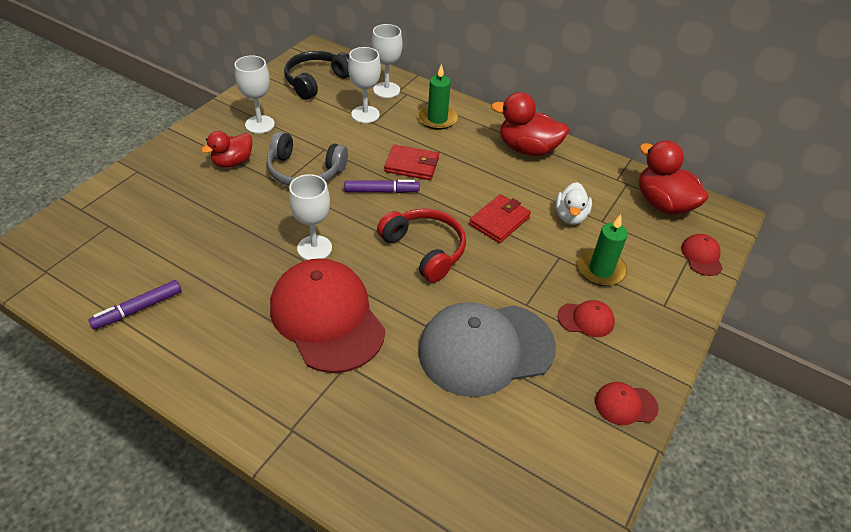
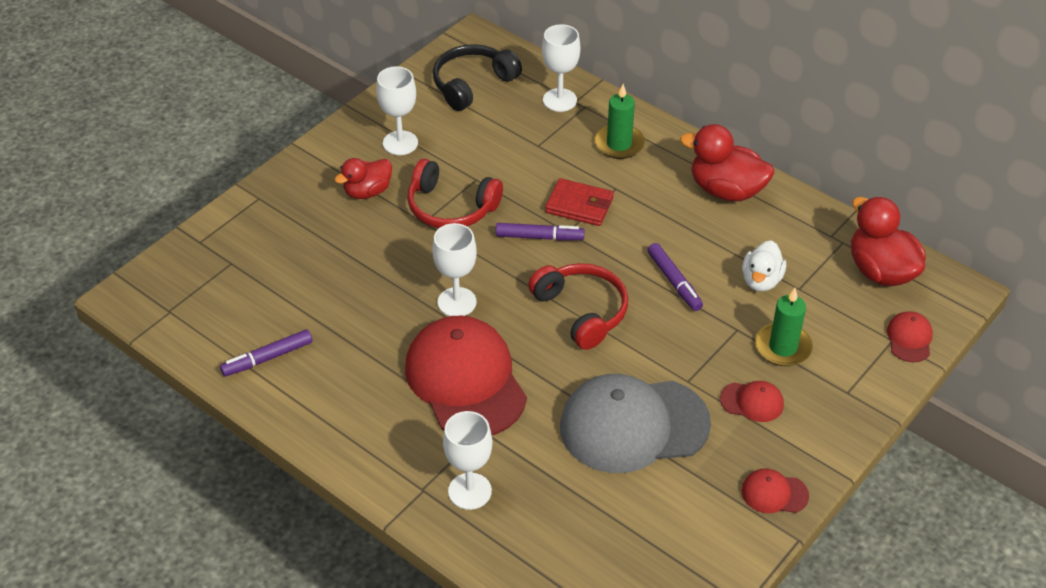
camera: 10 degrees right, 0 degrees up
grey headphones [267,132,348,186] -> red headphones [407,159,503,228]
white goblet [348,47,381,123] -> white goblet moved to [443,411,492,510]
red wallet [469,194,531,243] -> purple marker [647,243,703,311]

